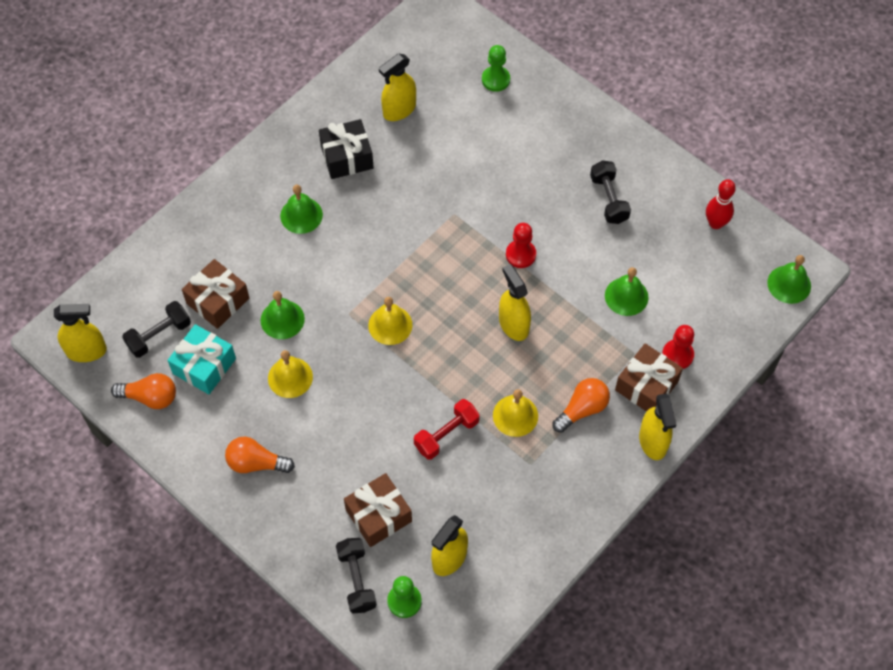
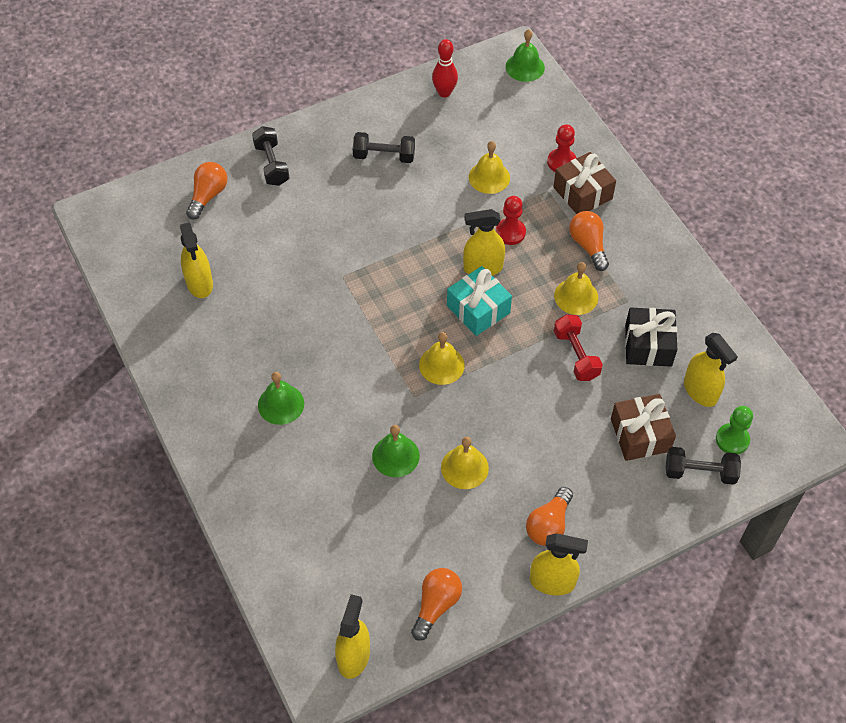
camera: 70 degrees left, 5 degrees down
black dumbbell [122,301,191,358] -> black dumbbell moved to [252,126,289,186]
turquoise gift [167,324,236,394] -> turquoise gift moved to [447,266,512,336]
brown gift [182,259,249,329] -> none
black gift [319,119,374,179] -> black gift moved to [625,307,677,367]
green pawn [482,45,510,92] -> orange light bulb [186,162,227,220]
red pawn [506,223,536,268] -> red pawn moved to [496,196,526,245]
green bell [605,267,648,316] -> yellow bell [469,141,510,194]
yellow spray bottle [639,393,676,460] -> yellow spray bottle moved to [530,533,588,596]

